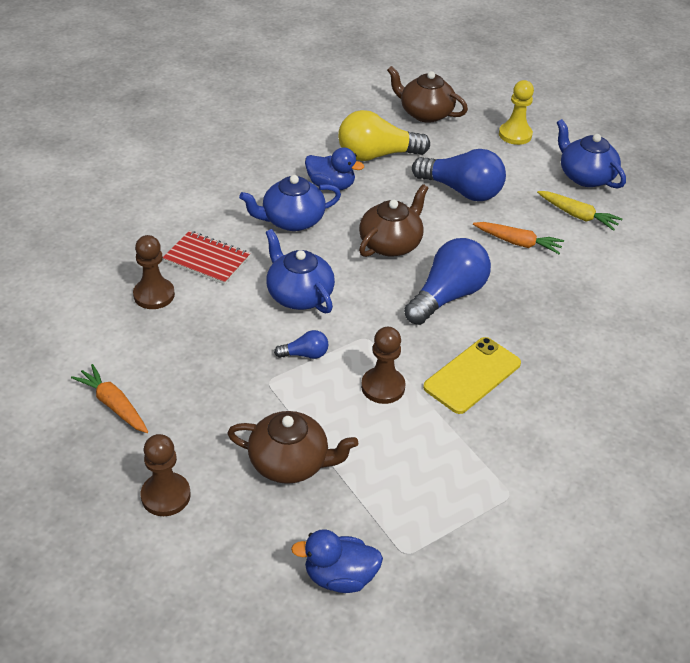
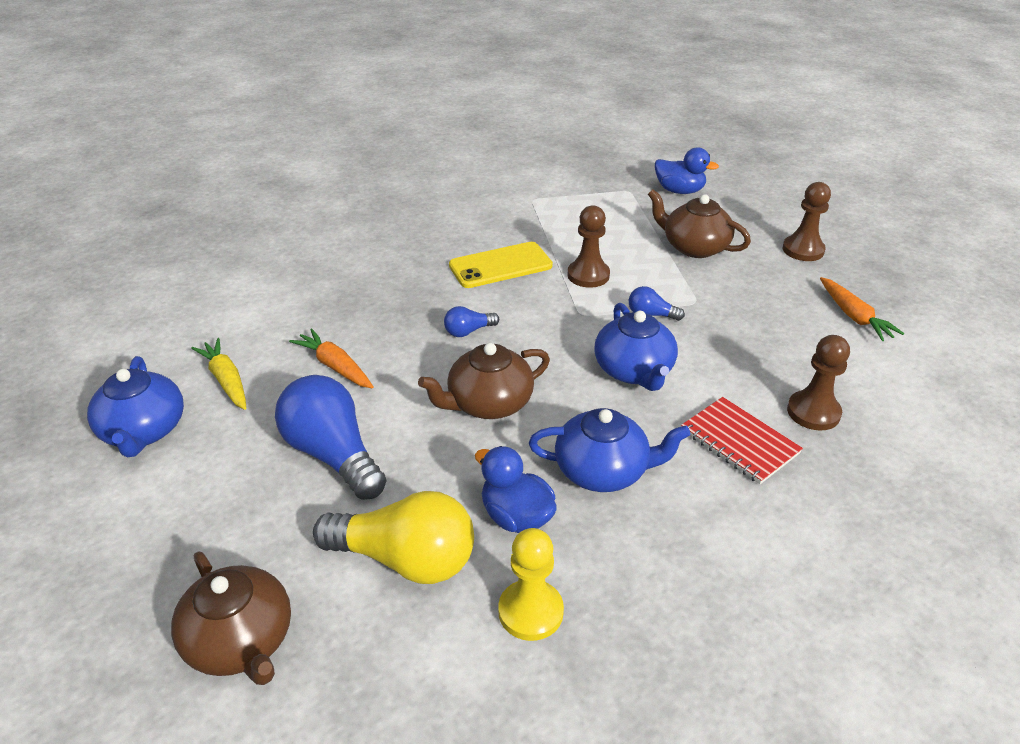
camera: 155 degrees left, 5 degrees down
blue light bulb [404,238,491,325] -> blue light bulb [444,306,499,337], size x0.47
yellow pawn [499,80,534,145] -> yellow pawn moved to [498,528,564,641]

